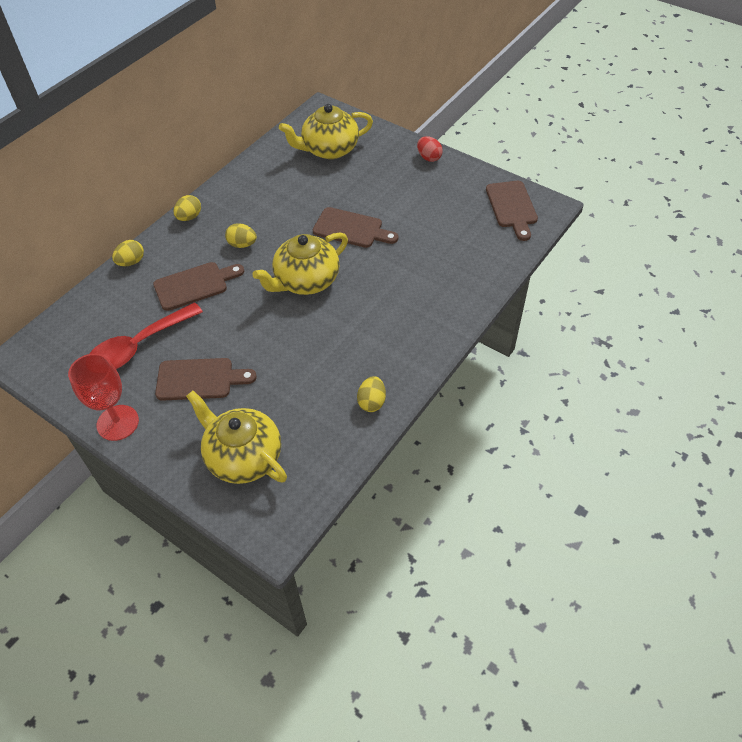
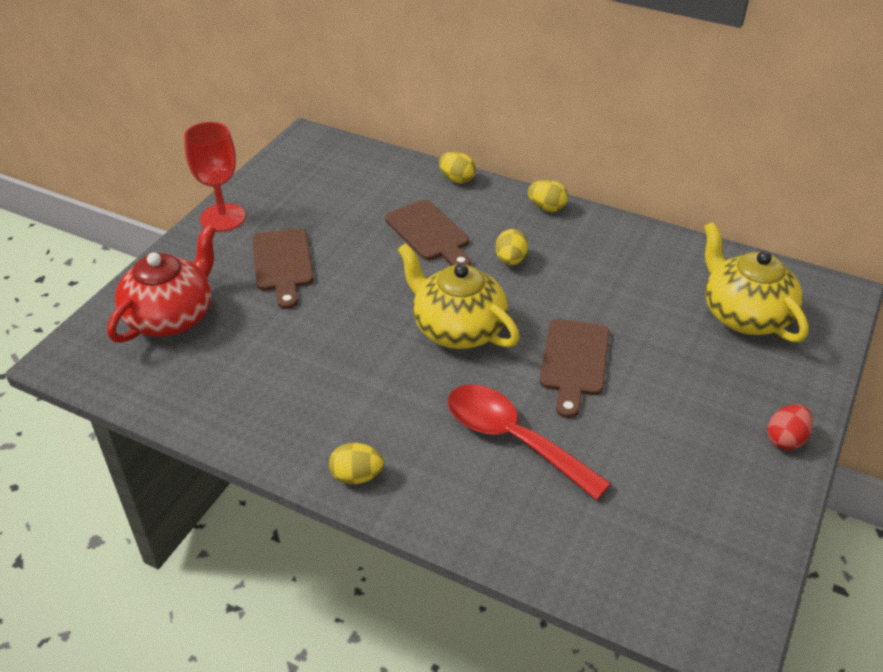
camera: 80 degrees right, 10 degrees down
red spoon [89,302,203,369] -> red spoon moved to [448,384,611,500]
yellow teapot [186,391,287,484] -> red teapot [107,225,216,343]
yellow egg [357,376,386,412] -> yellow egg moved to [329,443,384,484]
brown cutting board [486,181,538,241] -> none

